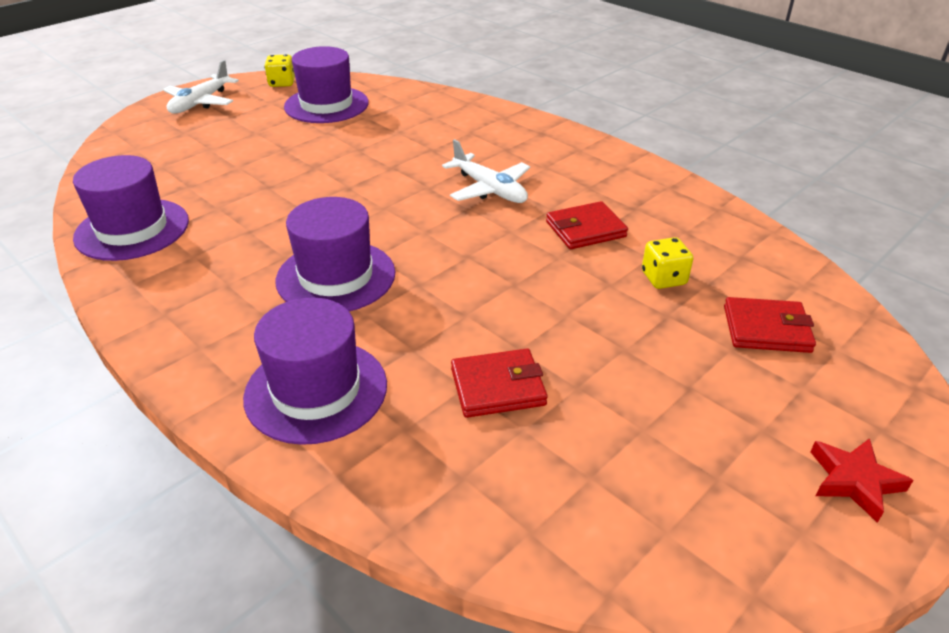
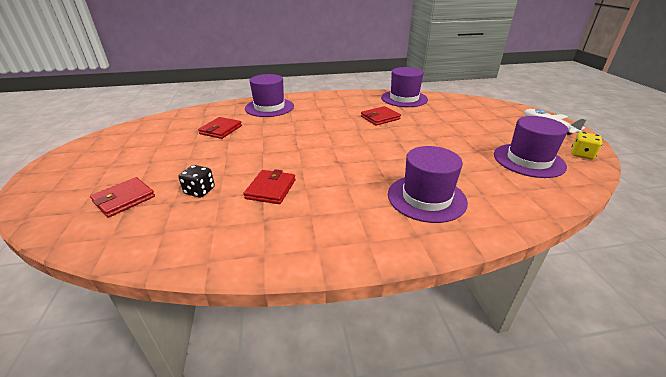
camera: 125 degrees right, 5 degrees down
purple hat [276,197,395,311] -> purple hat moved to [388,146,468,223]
white plane [442,139,530,203] -> none
yellow dice [642,237,693,289] -> black dice [179,165,215,198]
red star [810,438,914,523] -> none
none -> red wallet [361,106,401,126]

